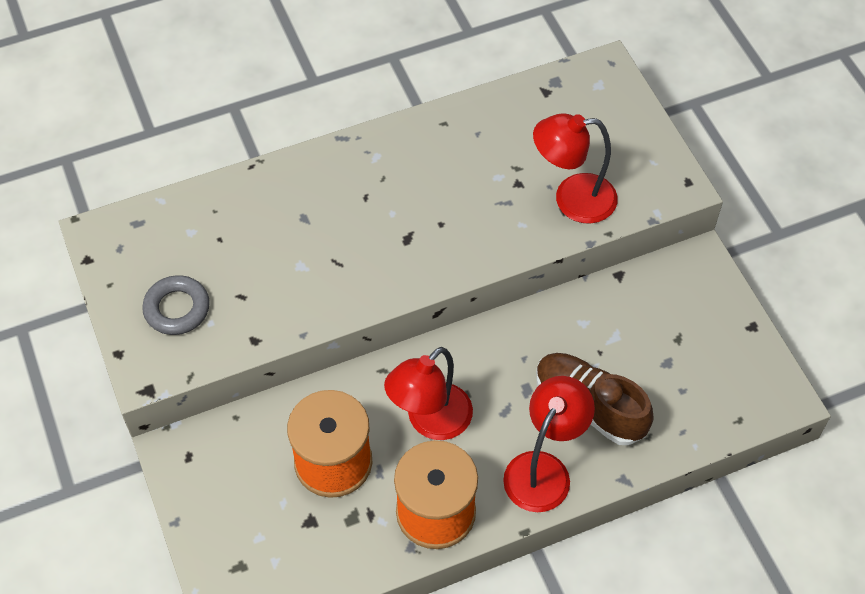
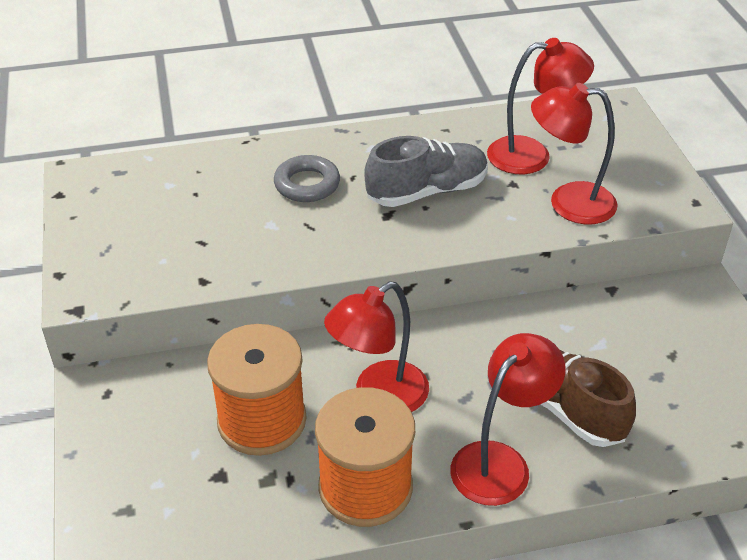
camera: 10 degrees right, 15 degrees down
grey ring [142,275,210,335] -> grey ring moved to [274,155,340,202]
none -> grey shoe [364,136,488,207]
none -> red lamp [487,38,594,174]

